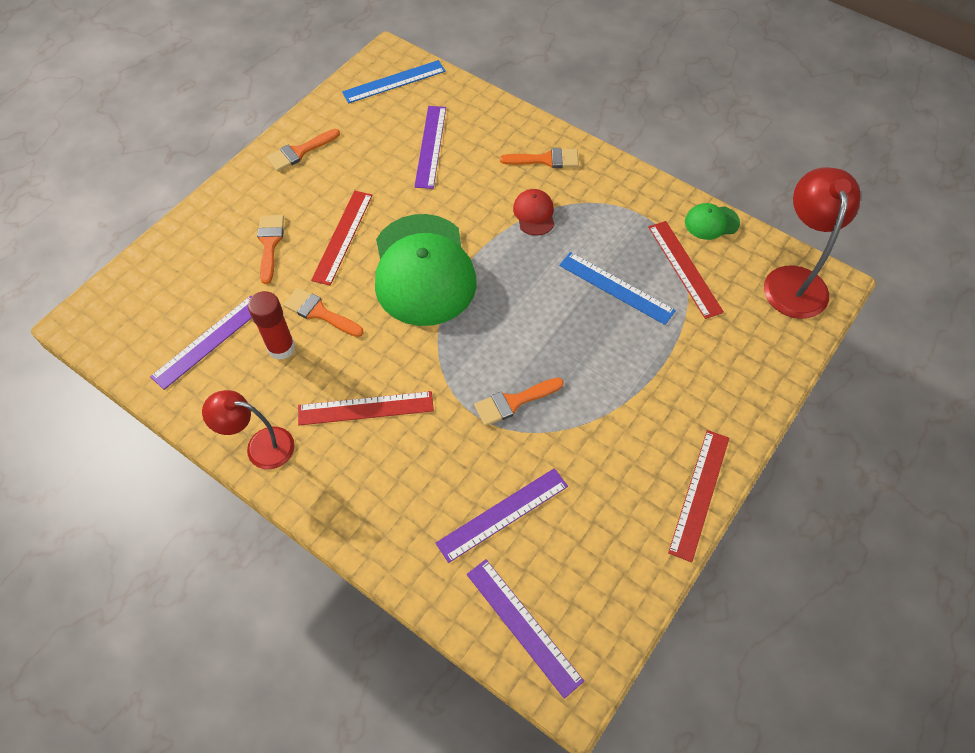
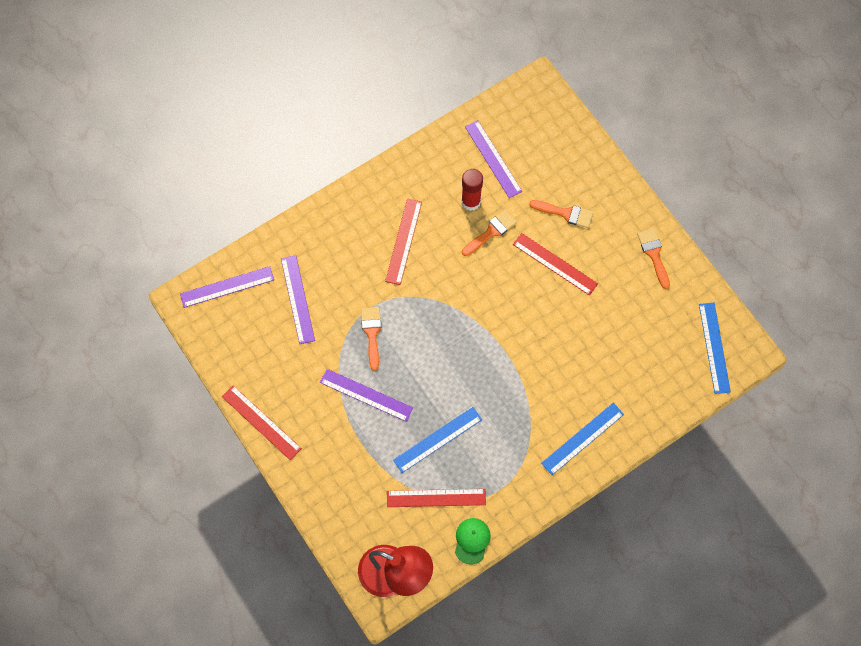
camera: 110 degrees right, 10 degrees up
red lamp [202,390,295,469] -> none
green cap [375,214,477,326] -> none
purple ruler [414,106,446,189] -> purple ruler moved to [320,369,413,422]
orange brush [500,148,579,168] -> blue ruler [541,403,624,475]
red cap [513,189,555,235] -> none

